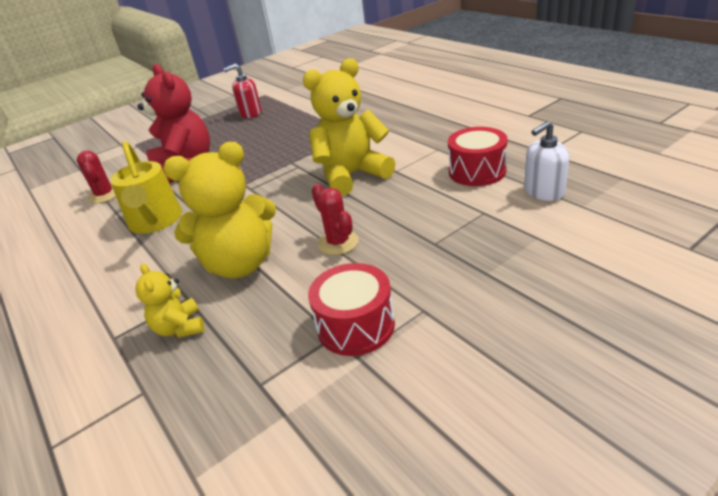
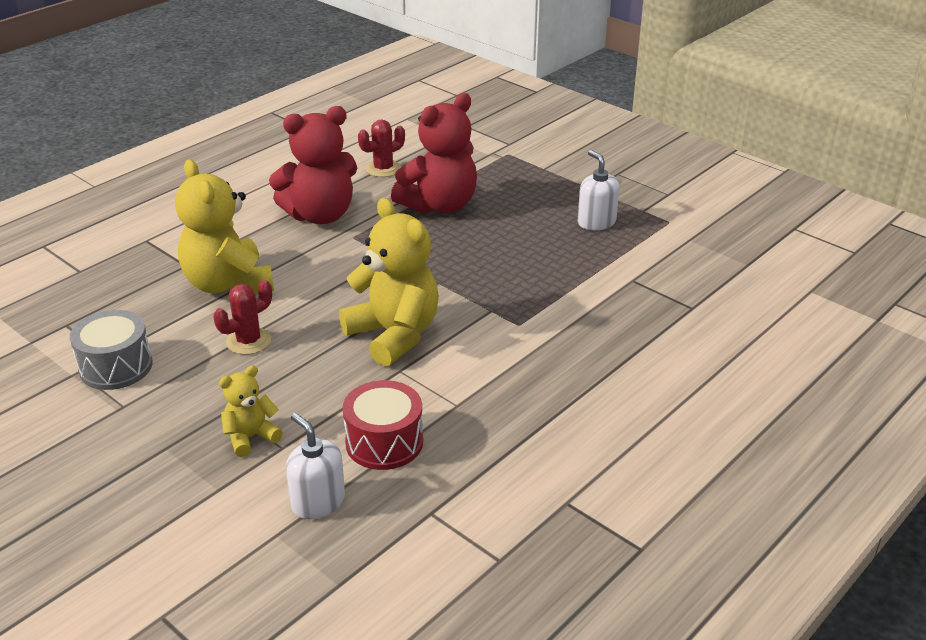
camera: 75 degrees right, 0 degrees up
yellow watering can [110,141,182,234] -> red teddy bear [269,106,357,224]
yellow teddy bear [135,263,204,338] -> yellow teddy bear moved to [219,365,283,457]
red soap dispenser [224,63,262,118] -> white soap dispenser [578,150,620,230]
red drum [308,263,395,356] -> grey drum [70,310,153,390]

